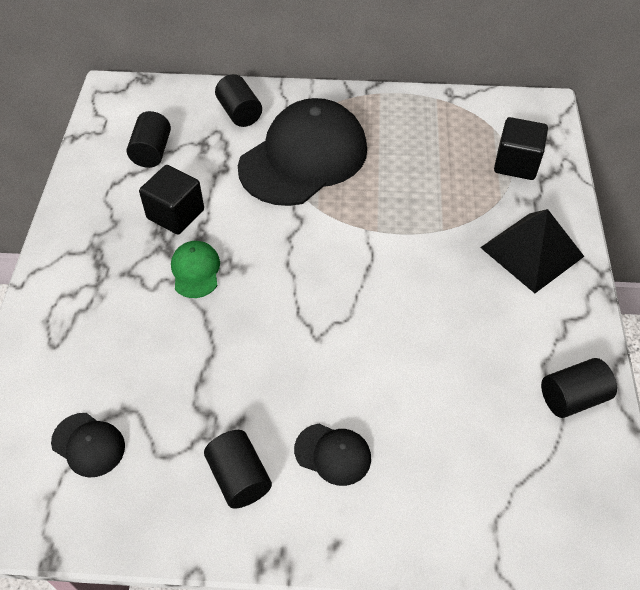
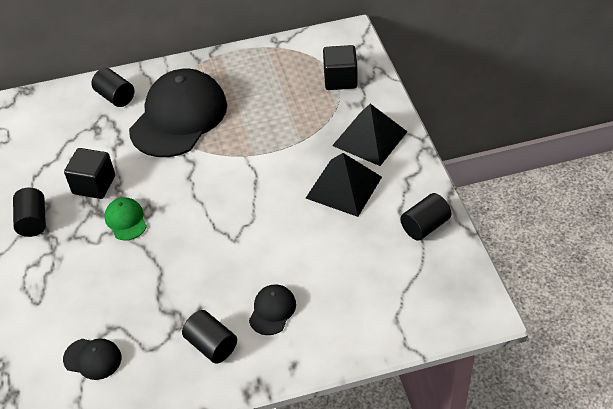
camera: 15 degrees left, 5 degrees down
black cylinder [127,111,171,168] -> black cylinder moved to [13,187,46,237]
black cap [294,424,371,486] -> black cap turned 75 degrees counterclockwise [249,284,296,335]
none -> black pyramid [306,153,382,217]

